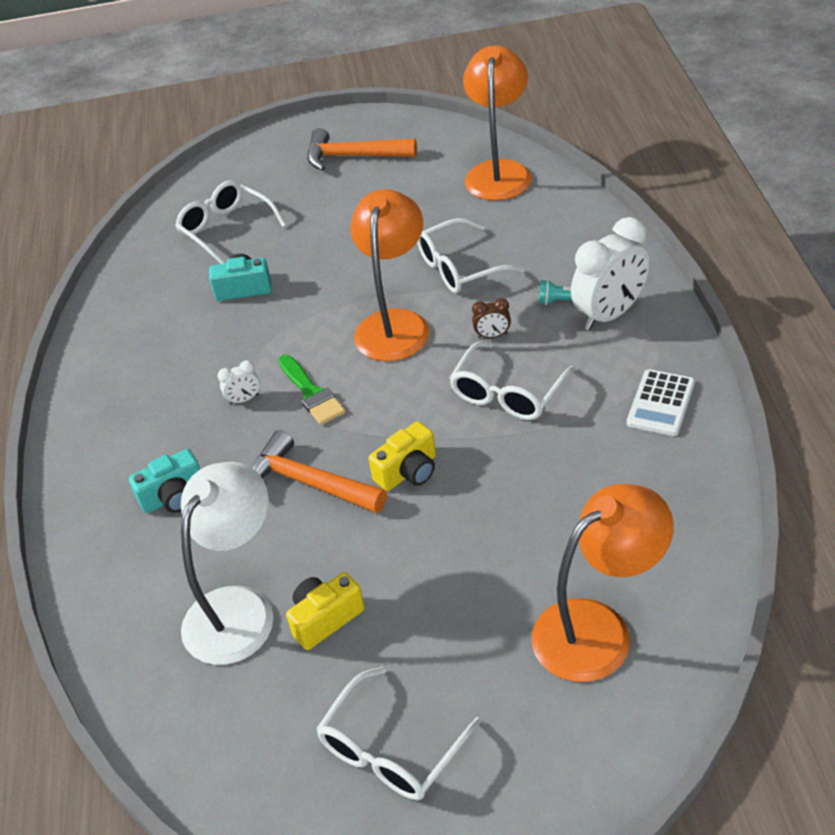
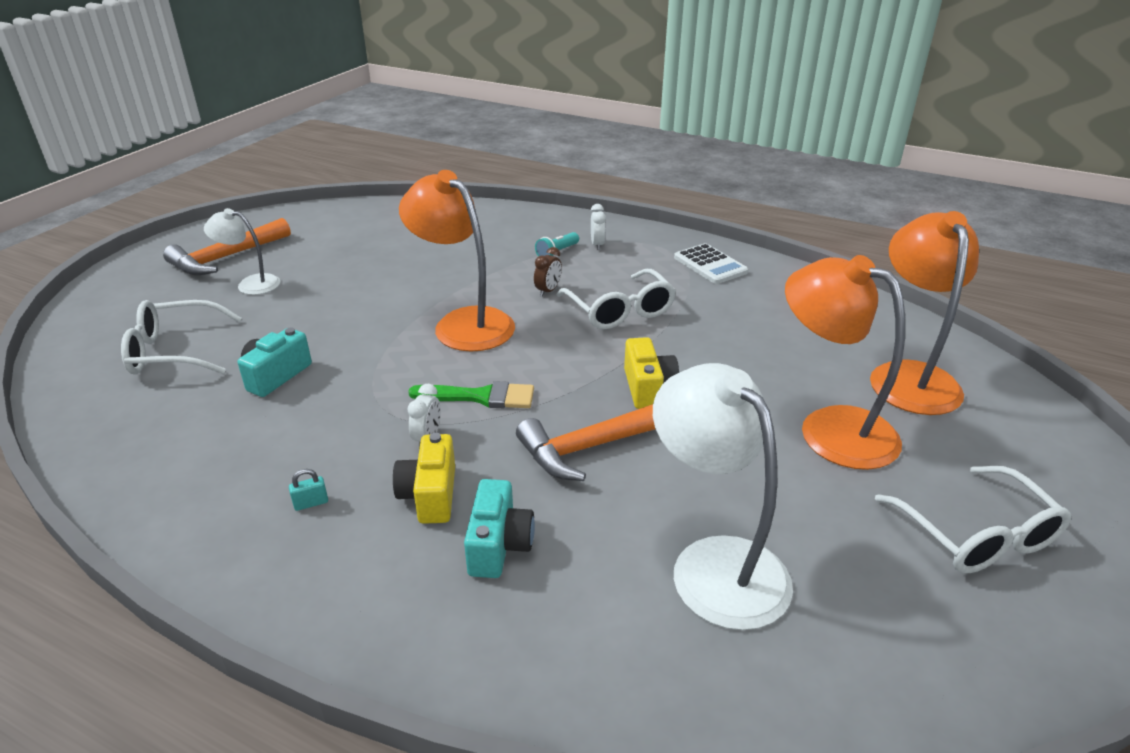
camera: 60 degrees left, 10 degrees down
yellow camera [286,572,365,650] -> yellow camera moved to [393,433,455,524]
white glasses [417,218,525,293] -> none
orange lamp [463,45,532,201] -> orange lamp moved to [785,255,905,470]
white clock [571,217,650,330] -> white clock [591,204,606,250], size x0.44
none -> white lamp [204,208,280,295]
none -> turquoise padlock [289,469,328,511]

